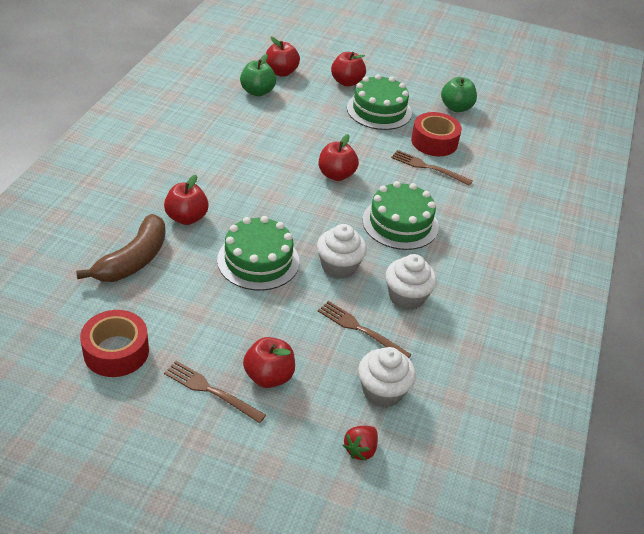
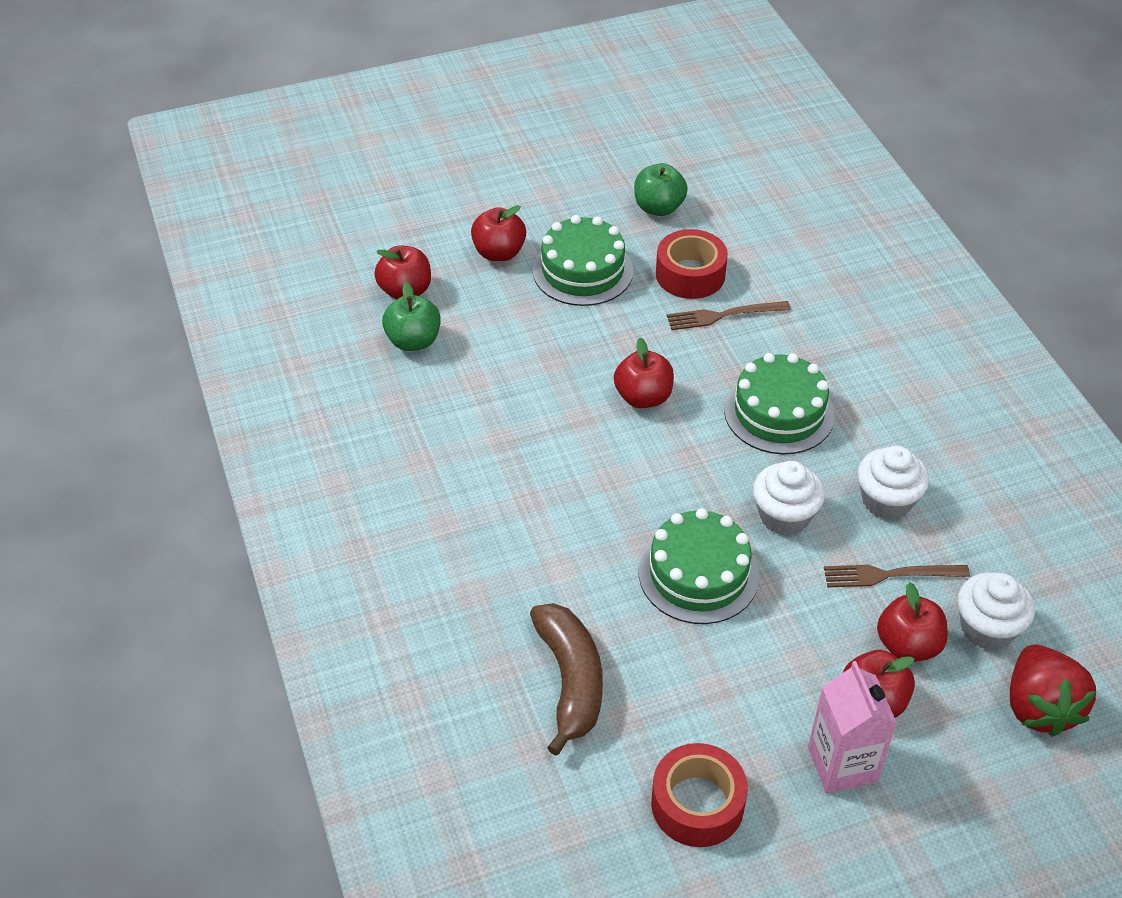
camera: 35 degrees left, 5 degrees up
red apple [164,175,209,225] -> red apple moved to [877,582,948,662]
brown fork [164,361,266,423] -> pink carton [808,661,897,794]
red strawberry [343,426,378,460] -> red strawberry [1010,644,1096,737], size x1.87

